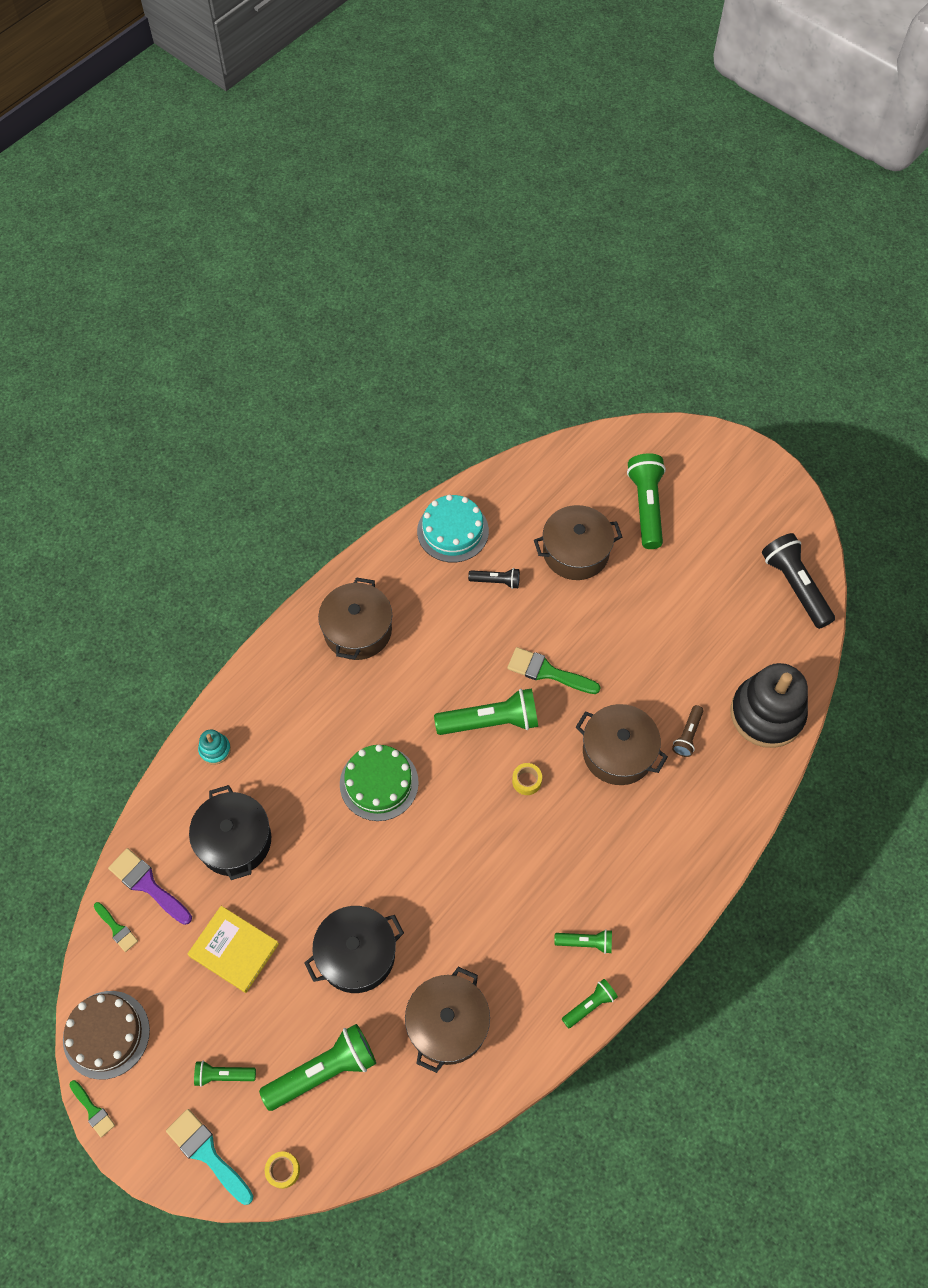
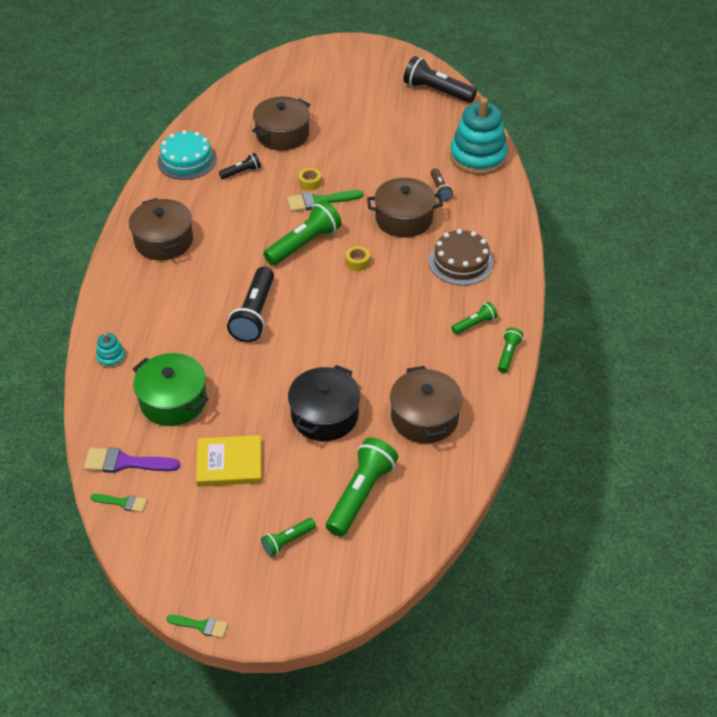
camera: 35 degrees left, 15 degrees down
brown cake [63,991,150,1080] -> brown cake moved to [429,229,494,286]
turquoise brush [166,1109,253,1205] -> none
black pot [189,785,271,880] -> green pot [133,353,208,426]
yellow tape [265,1151,300,1189] -> yellow tape moved to [299,168,321,191]
green cake [340,745,419,821] -> black flashlight [227,267,274,342]
green flashlight [627,453,666,549] -> none
black stacking toy [730,663,808,748] -> turquoise stacking toy [450,98,508,175]

